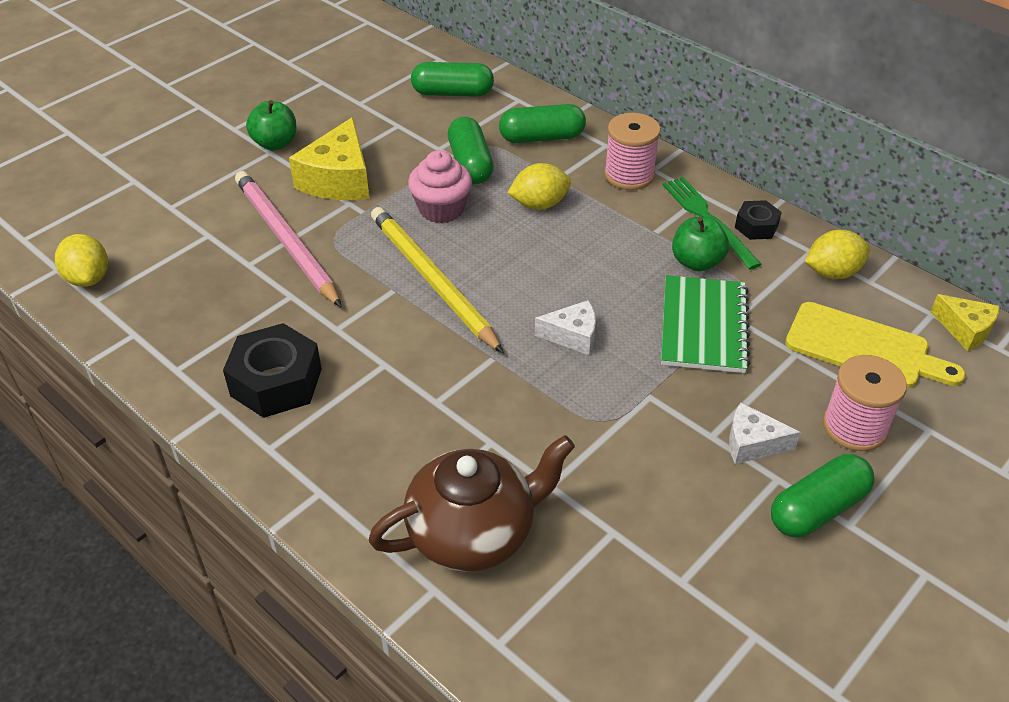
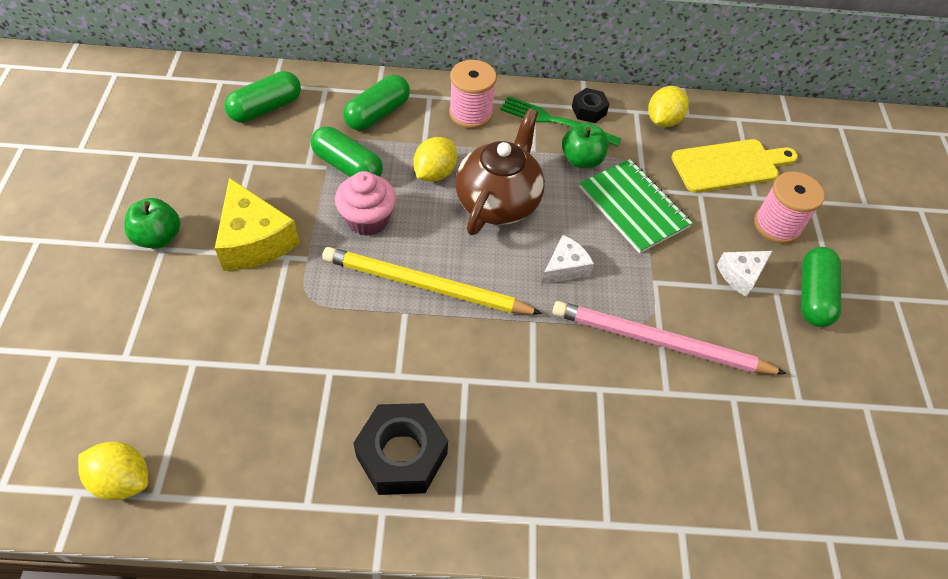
camera: 45 degrees left, 10 degrees up
pink pencil [235,171,342,308] -> pink pencil moved to [552,301,787,374]
brown teapot [369,435,575,572] -> brown teapot moved to [455,108,545,235]
yellow cheese [930,294,1000,351] -> none

